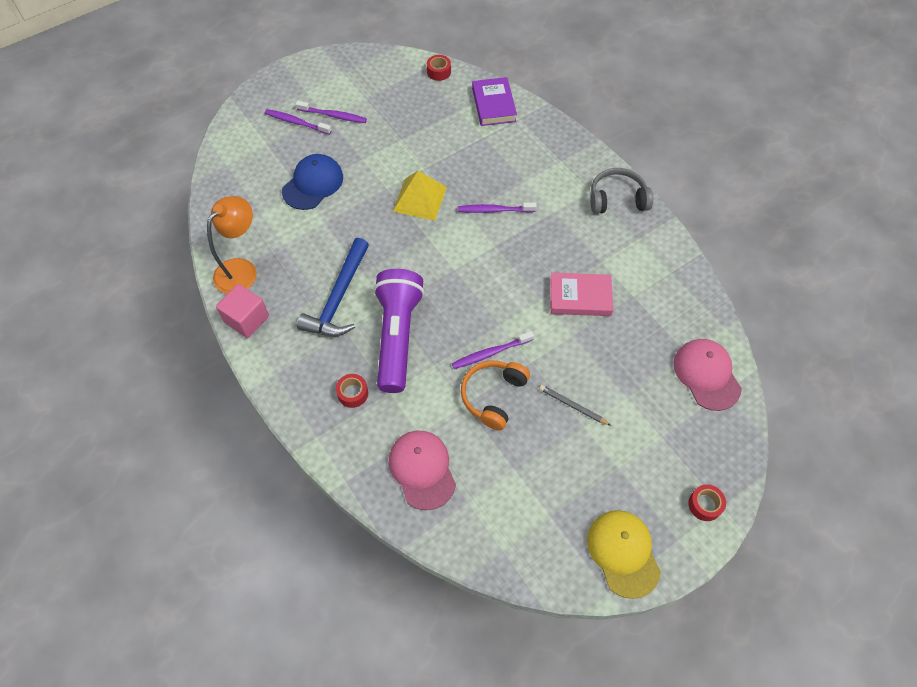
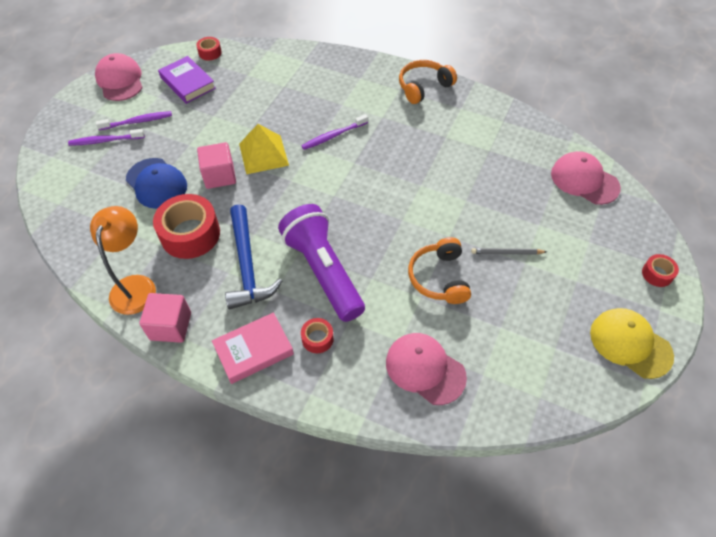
camera: 30 degrees left, 5 degrees down
blue cap [282,154,343,210] -> blue cap turned 135 degrees clockwise [126,158,187,209]
purple toothbrush [452,331,534,369] -> none
purple book [472,77,517,126] -> purple book moved to [158,56,216,104]
pink book [550,273,613,316] -> pink book moved to [212,312,294,384]
grey headphones [590,168,653,214] -> orange headphones [399,60,457,104]
none -> pink cap [95,53,143,101]
none -> red tape [153,194,220,259]
none -> pink cube [197,142,236,189]

